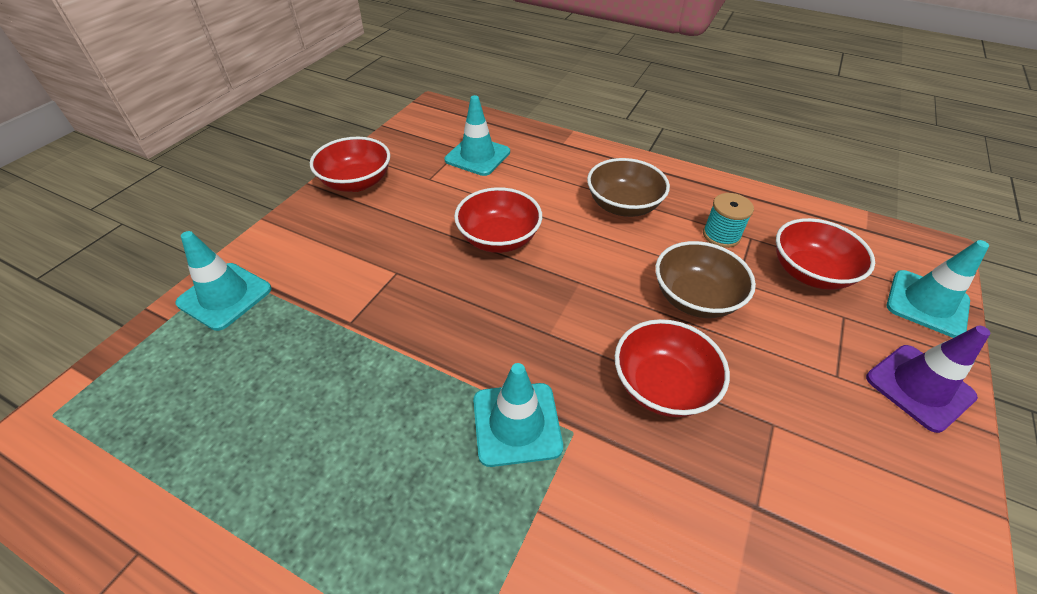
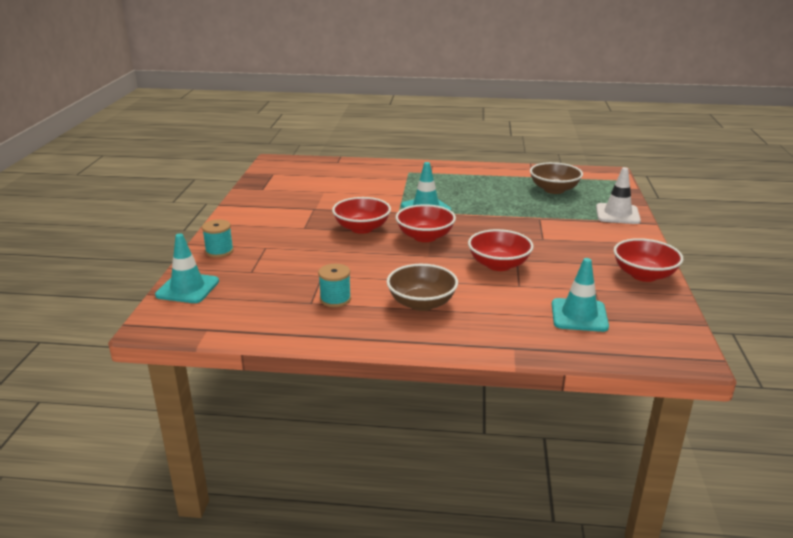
camera: 160 degrees right, 20 degrees down
turquoise traffic cone [175,231,272,331] -> white traffic cone [596,167,641,224]
brown bowl [655,241,756,318] -> brown bowl moved to [530,162,583,194]
red bowl [776,218,875,290] -> red bowl moved to [396,204,456,242]
purple traffic cone [866,326,990,433] -> turquoise spool [202,219,234,258]

